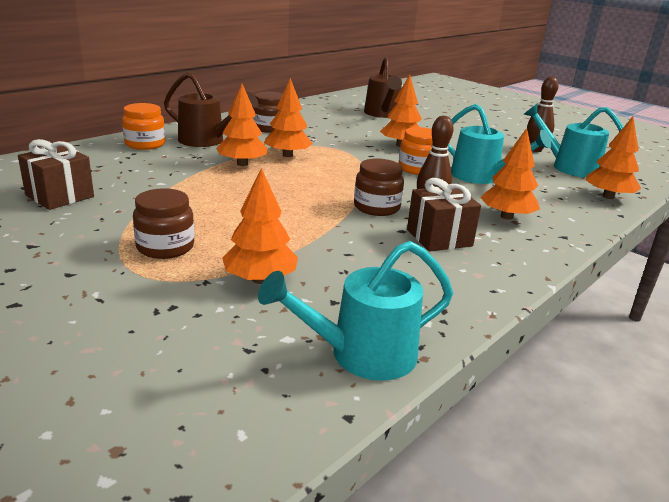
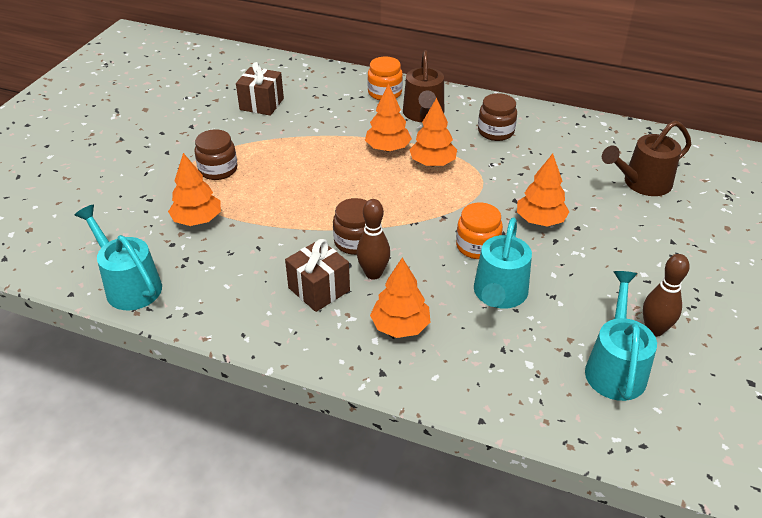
camera: 70 degrees right, 15 degrees up
orange tree [586,117,641,199] -> none

